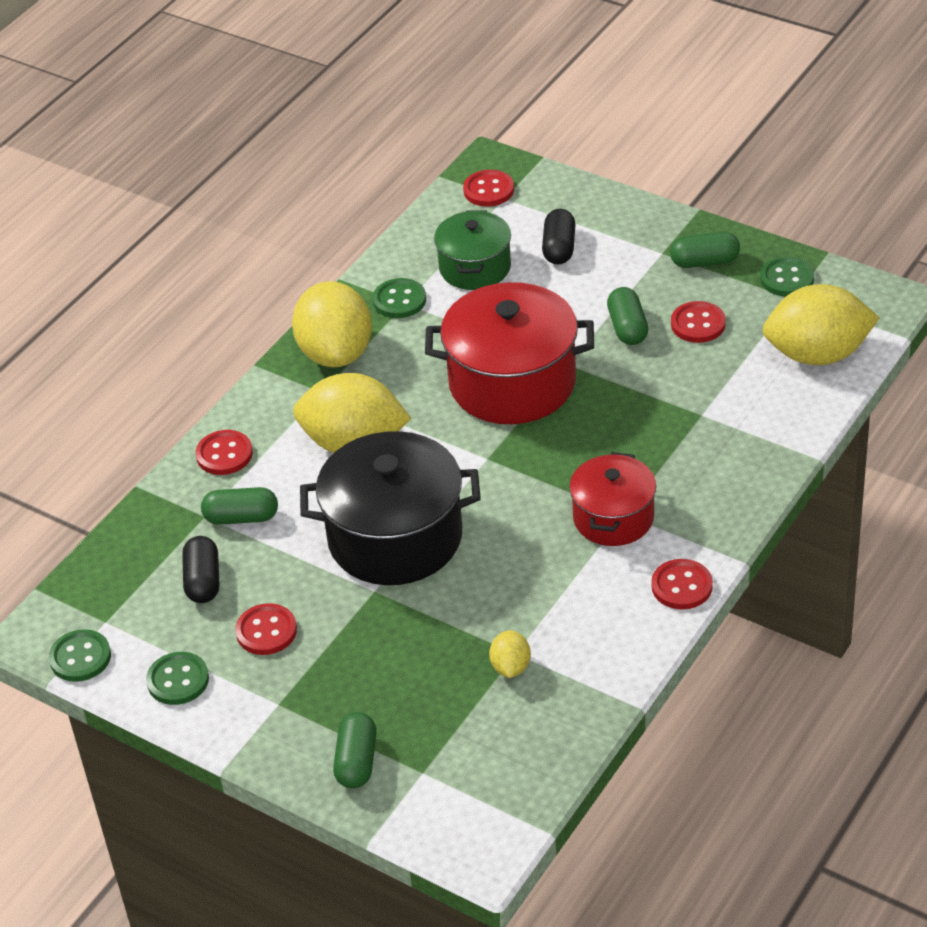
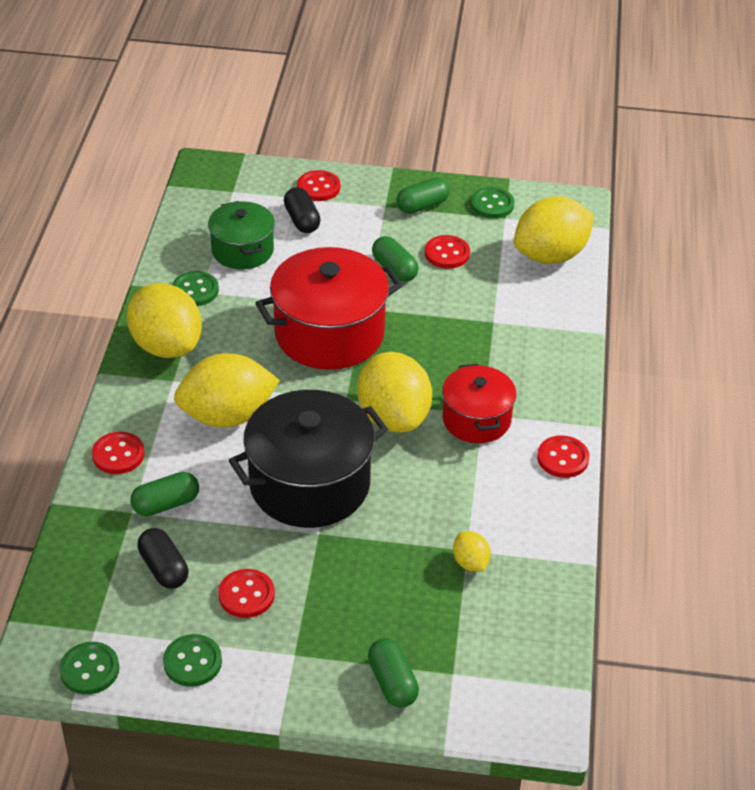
camera: 30 degrees left, 0 degrees up
red button [463,170,514,206] -> red button moved to [297,170,340,201]
none -> yellow lemon [357,352,432,433]

